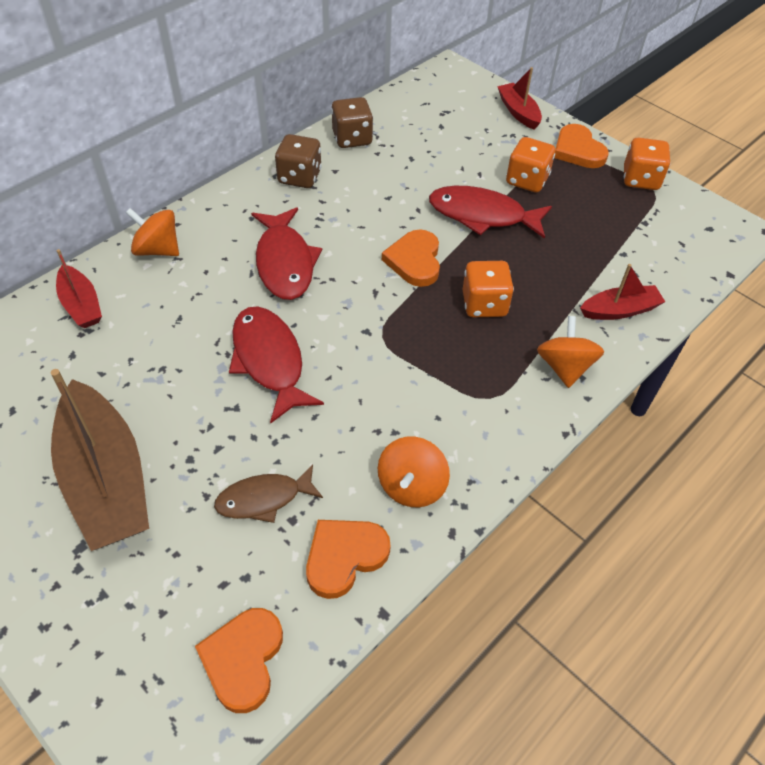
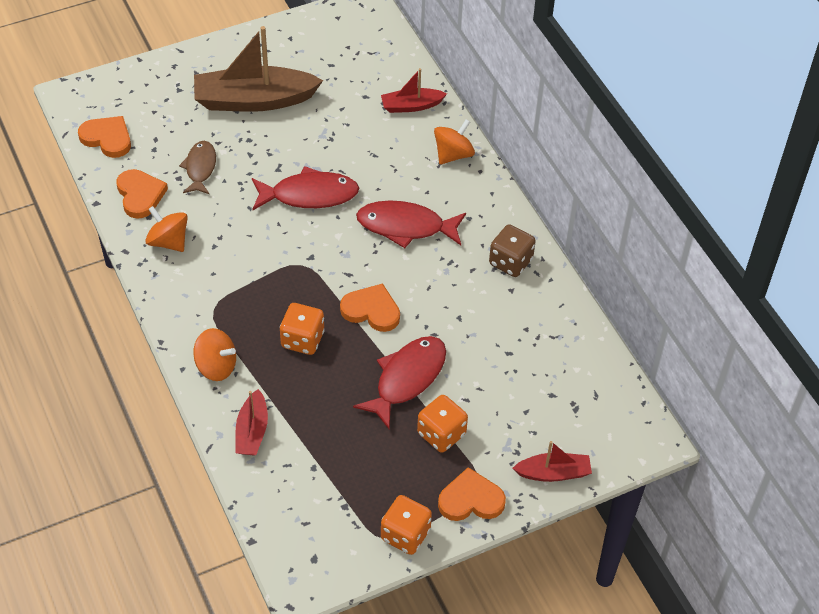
camera: 110 degrees right, 0 degrees up
brown dice [331,97,373,148] -> none

